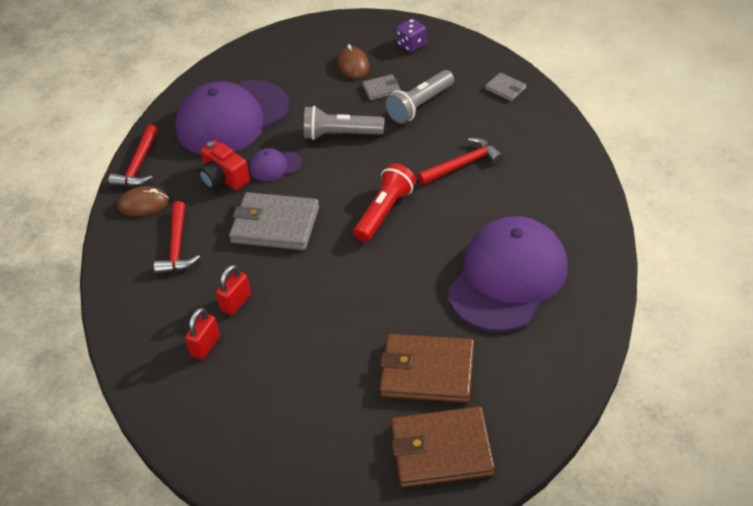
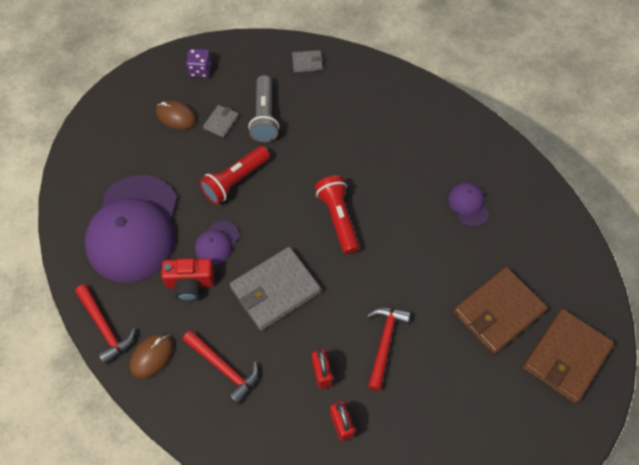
camera: 50 degrees left, 15 degrees up
grey flashlight [304,106,384,140] -> red flashlight [199,146,270,205]
red hammer [418,138,503,185] -> red hammer moved to [367,307,411,391]
purple cap [448,216,568,332] -> purple cap [448,182,489,227], size x0.42

